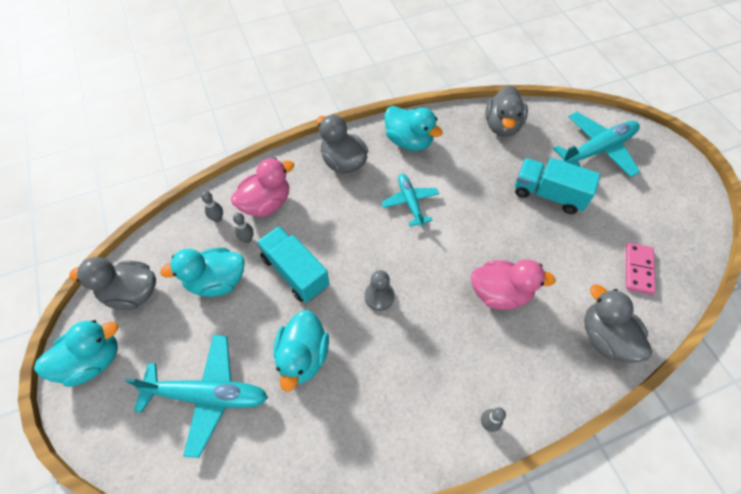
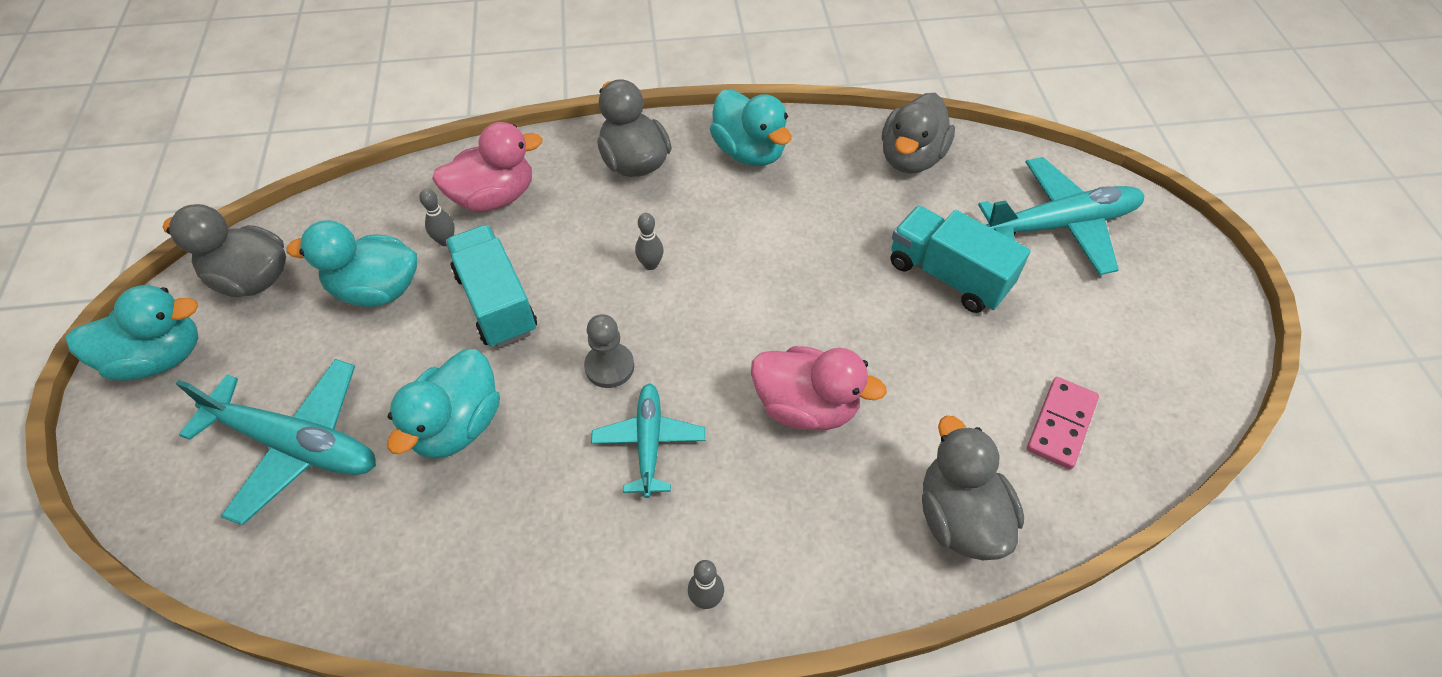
camera: 15 degrees right, 5 degrees down
grey bowling pin [201,191,223,222] -> grey bowling pin moved to [635,213,664,270]
turquoise plane [381,174,439,227] -> turquoise plane moved to [591,383,705,498]

